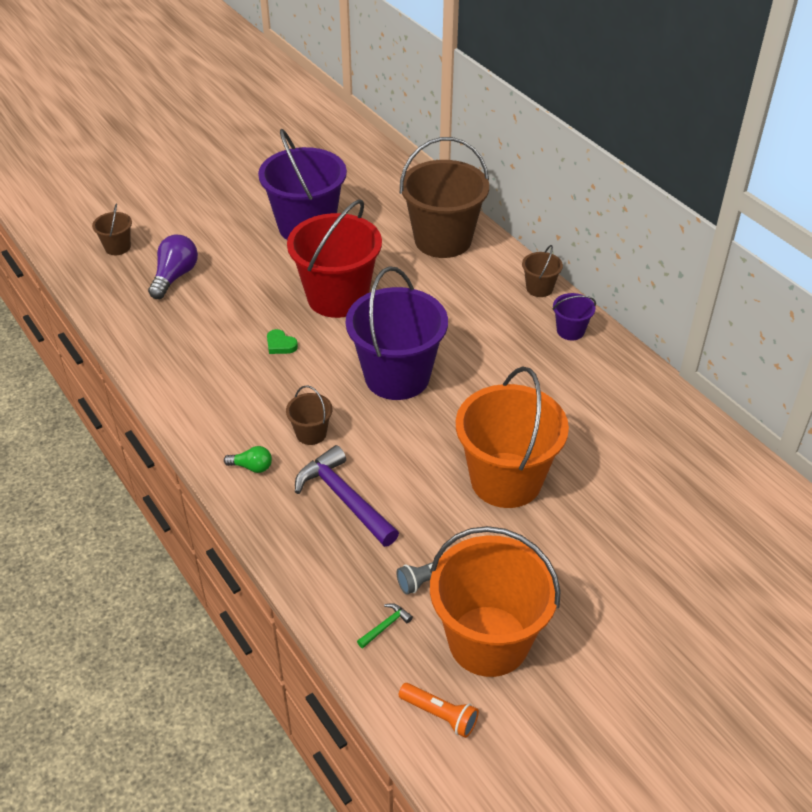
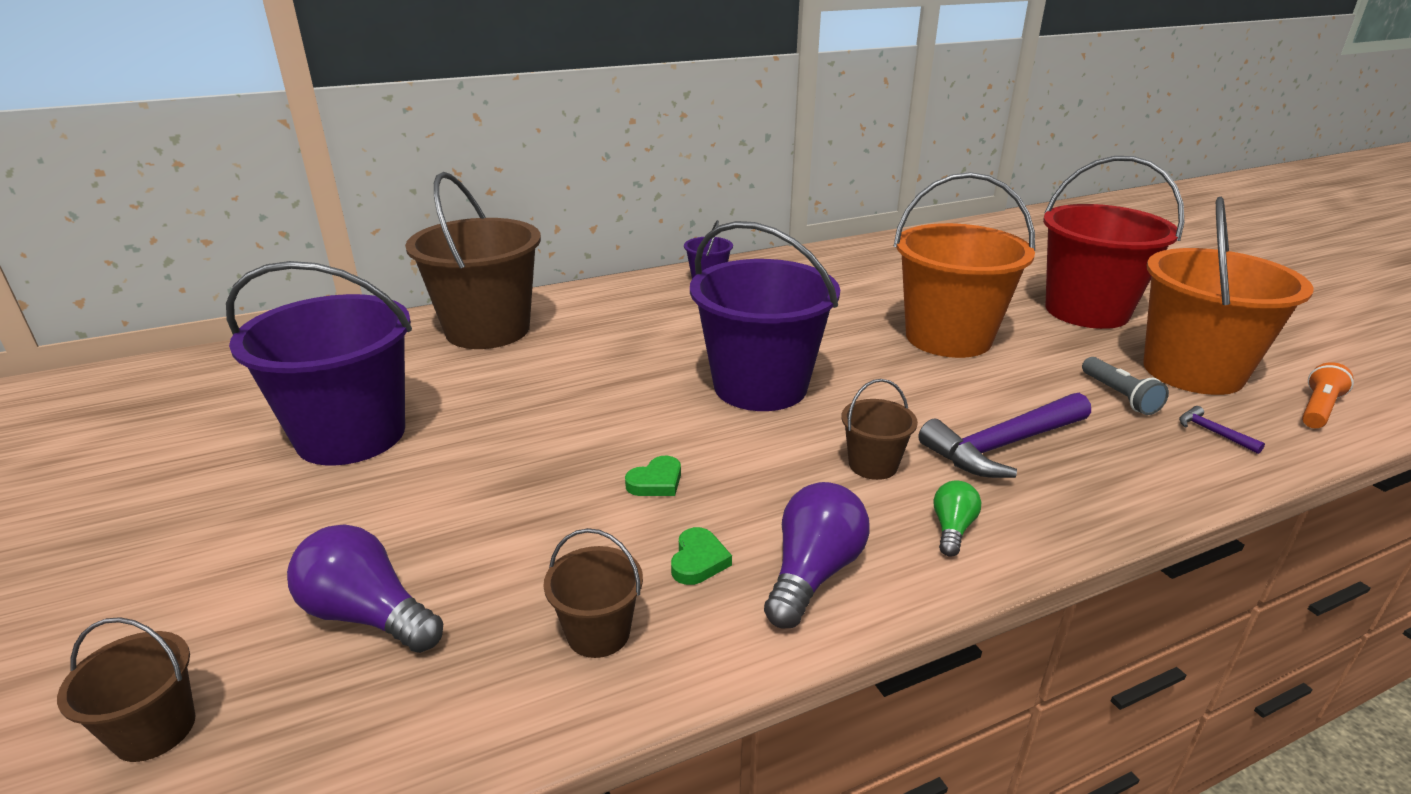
camera: 80 degrees left, 15 degrees down
red bucket [287,199,382,318] -> red bucket moved to [1043,156,1184,329]
green hammer [357,603,413,648] -> purple hammer [1179,406,1265,454]
brown bucket [522,245,563,297] -> brown bucket moved to [544,528,643,658]
none -> green heart [671,527,732,585]
none -> purple light bulb [764,482,870,628]

